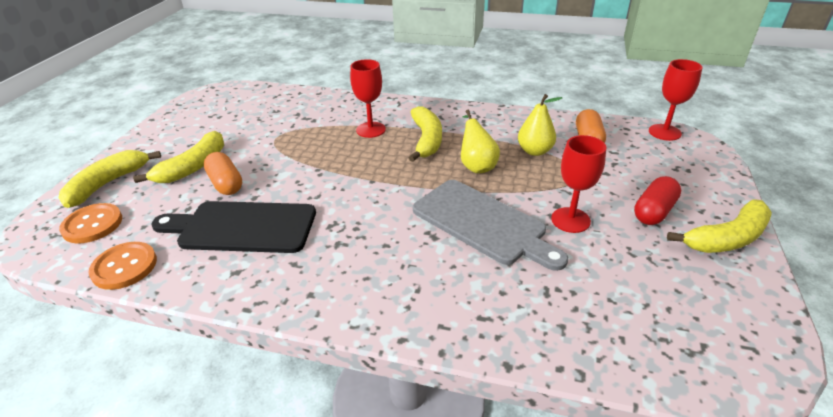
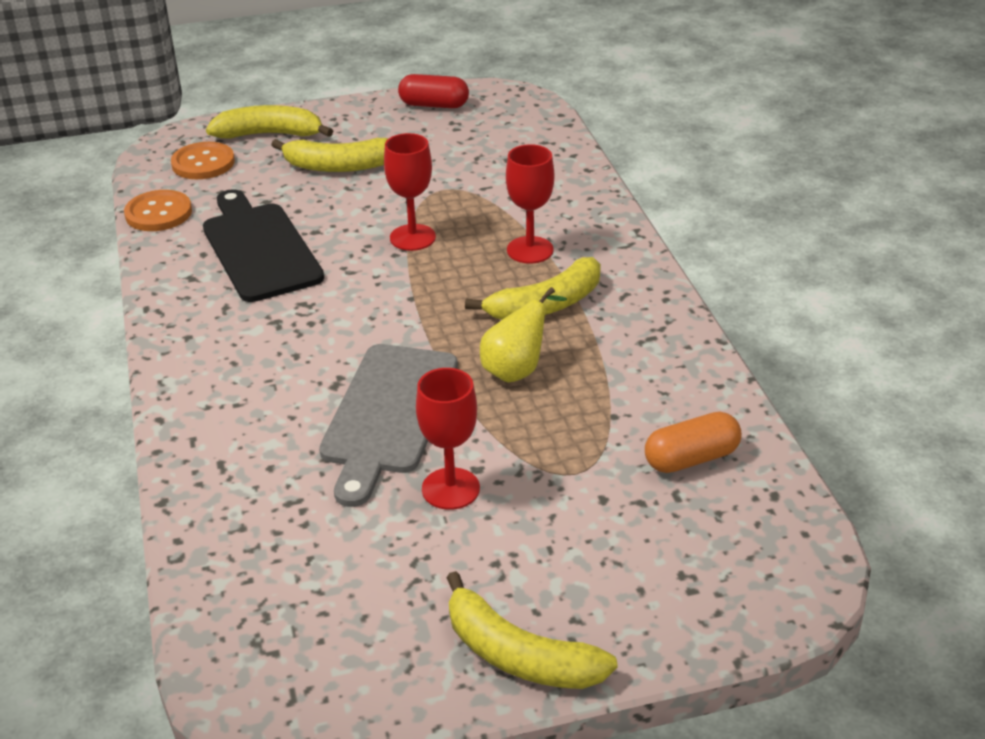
camera: 60 degrees right, 0 degrees up
orange capsule [204,152,242,195] -> none
yellow pear [518,94,562,156] -> none
red capsule [634,176,681,225] -> red capsule moved to [398,74,469,108]
red goblet [649,59,702,141] -> red goblet moved to [384,133,436,251]

